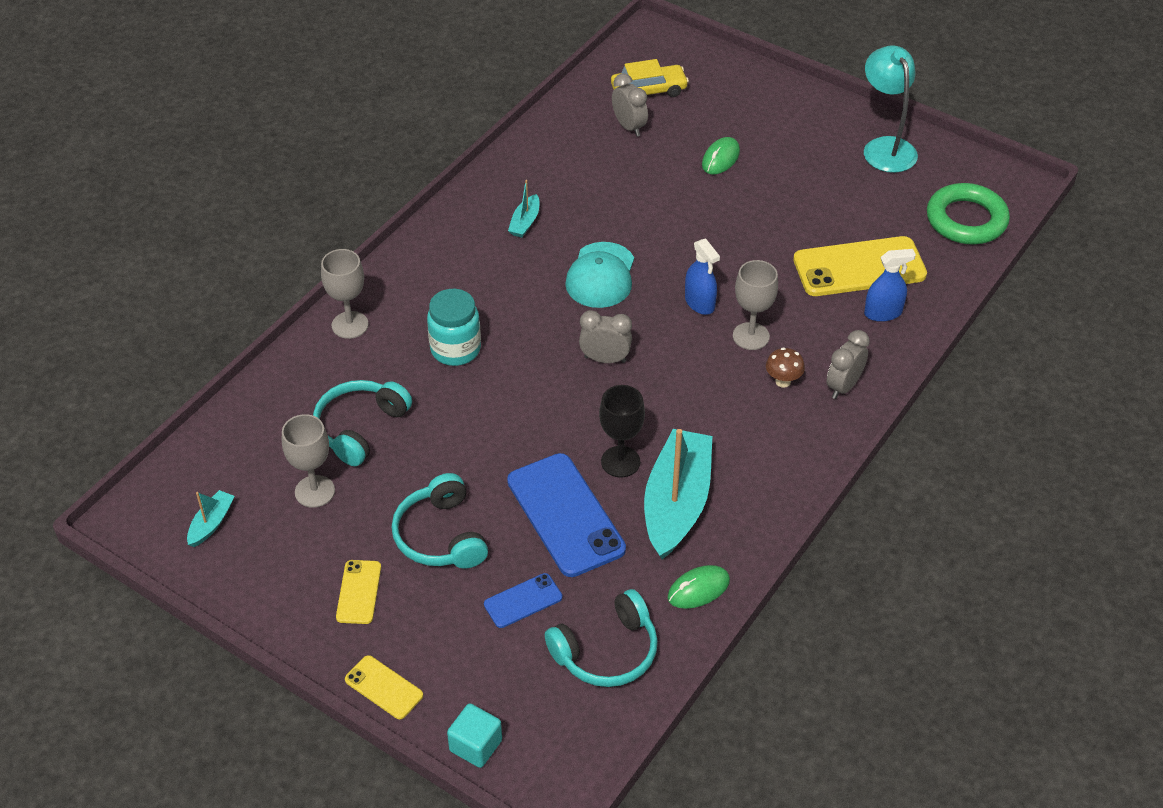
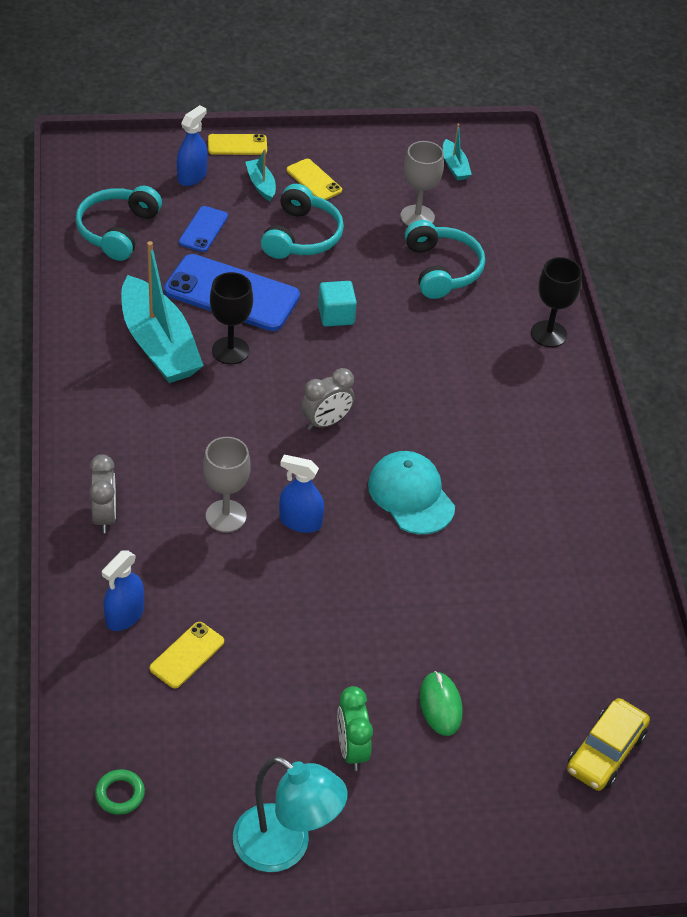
camera: 135 degrees right, 0 degrees up
grey goblet [321,249,369,339] -> black goblet [531,257,582,347]
turquoise headphones [391,473,488,569] -> turquoise headphones turned 75 degrees clockwise [261,184,344,259]
turquoise jar [427,289,481,366] -> none
turquoise cube [447,703,502,768] -> turquoise cube moved to [318,281,357,327]
turquoise boat [508,180,539,238] -> turquoise boat moved to [245,149,276,201]
grey clock [612,73,648,137] -> none
green mouse [668,565,730,609] -> none
brown mushroom [766,347,805,388] -> none
yellow phone [793,236,927,296] -> yellow phone [150,622,224,688], size x0.50
green ring [927,183,1010,245] -> green ring [95,769,145,815], size x0.45
none -> blue spray bottle [177,105,208,186]
none -> green clock [337,686,373,771]

